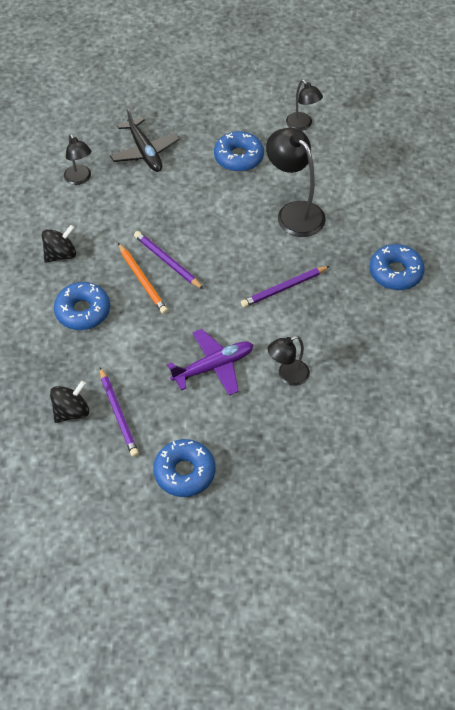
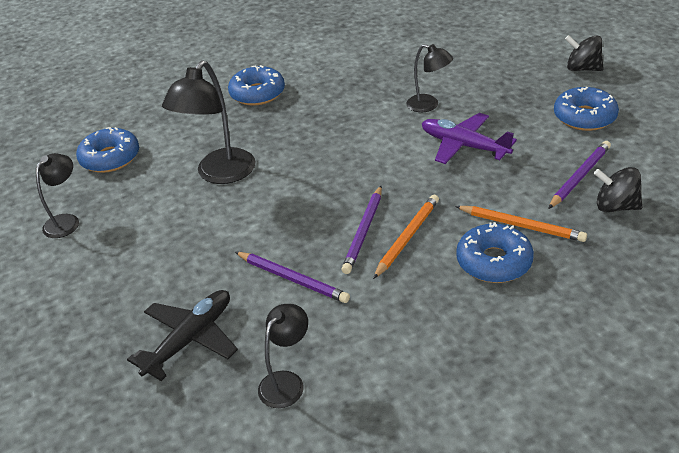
camera: 115 degrees left, 15 degrees down
black spinning top [42,225,76,263] -> black spinning top moved to [565,35,604,71]
blue donut [214,131,264,172] -> blue donut moved to [76,127,139,173]
purple pencil [241,266,330,307] -> purple pencil moved to [235,252,350,303]
none -> orange pencil [455,206,587,242]

